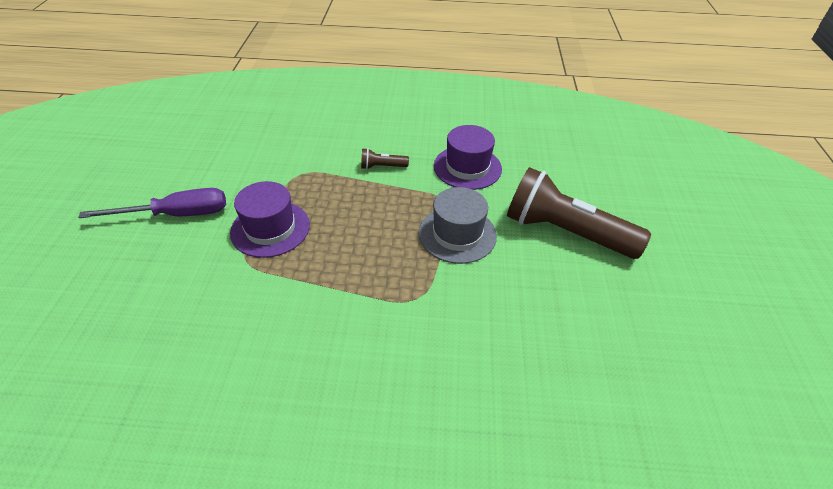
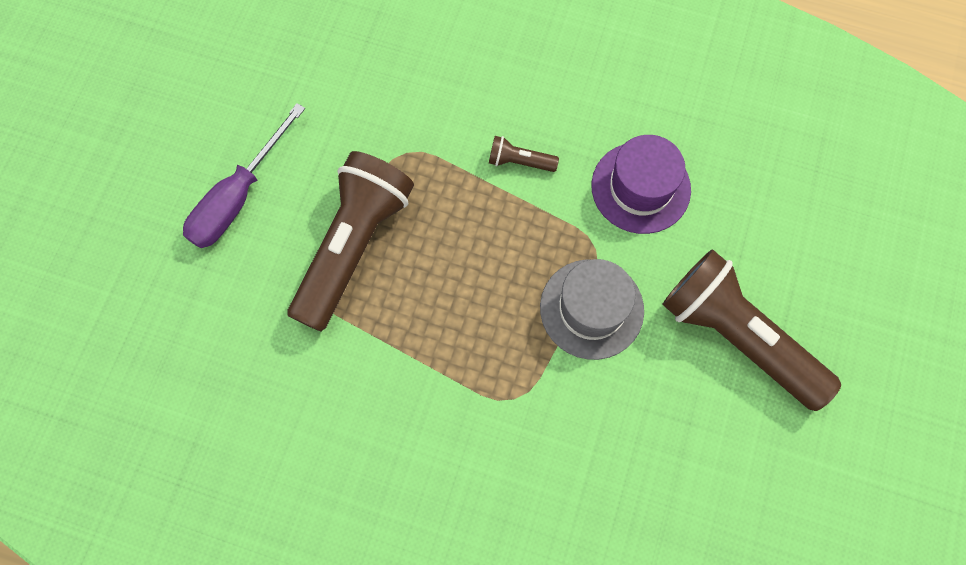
camera: 15 degrees right, 25 degrees up
purple screwdriver [78,188,226,218] -> purple screwdriver turned 120 degrees clockwise [183,103,305,248]
purple hat [230,181,310,258] -> brown flashlight [288,151,414,331]

